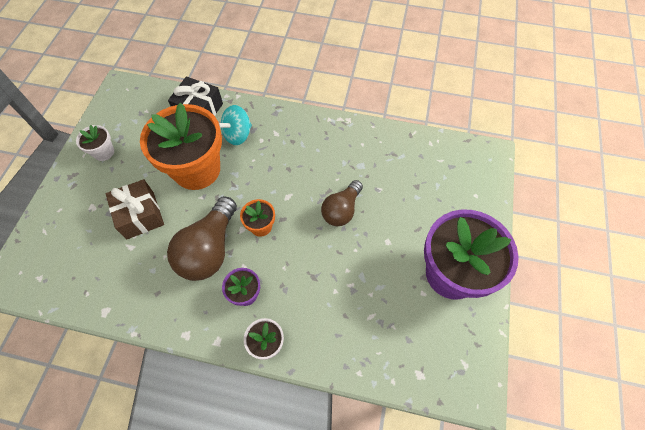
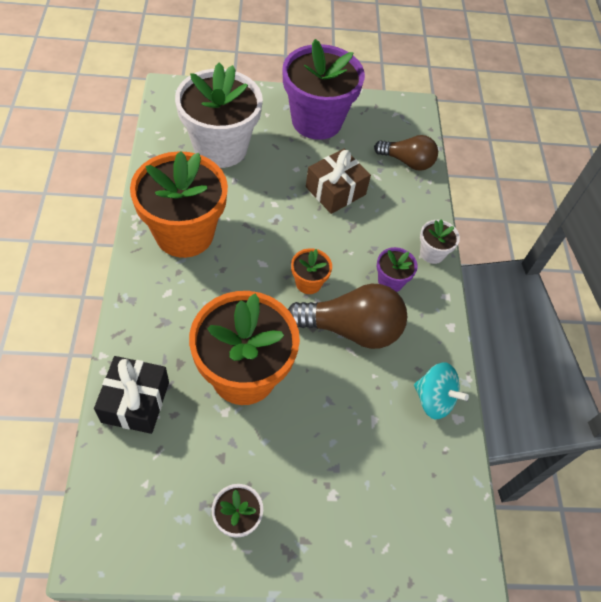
camera: 110 degrees left, 5 degrees down
brown gift [106,179,164,239] -> brown gift moved to [306,149,371,214]
turquoise spinning top [219,105,252,145] -> turquoise spinning top moved to [414,363,469,419]
brown light bulb [321,180,363,226] -> brown light bulb moved to [374,135,438,171]
none -> orange flower pot [130,151,228,258]
none -> white flower pot [175,63,263,168]

